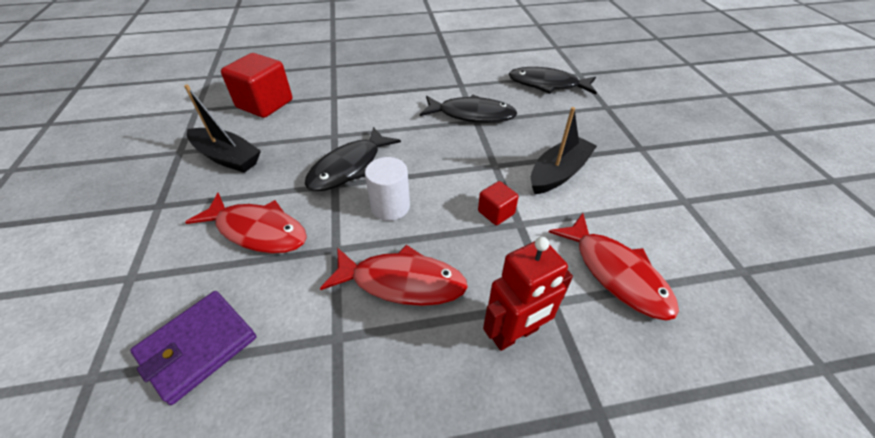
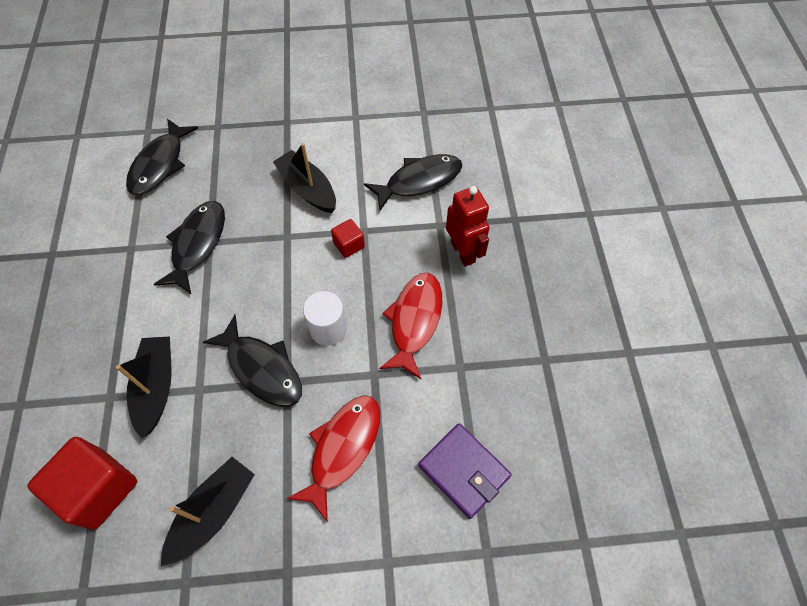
camera: 85 degrees left, 15 degrees up
red fish [549,213,679,321] -> black fish [364,154,462,211]
none -> black boat [116,337,172,438]

